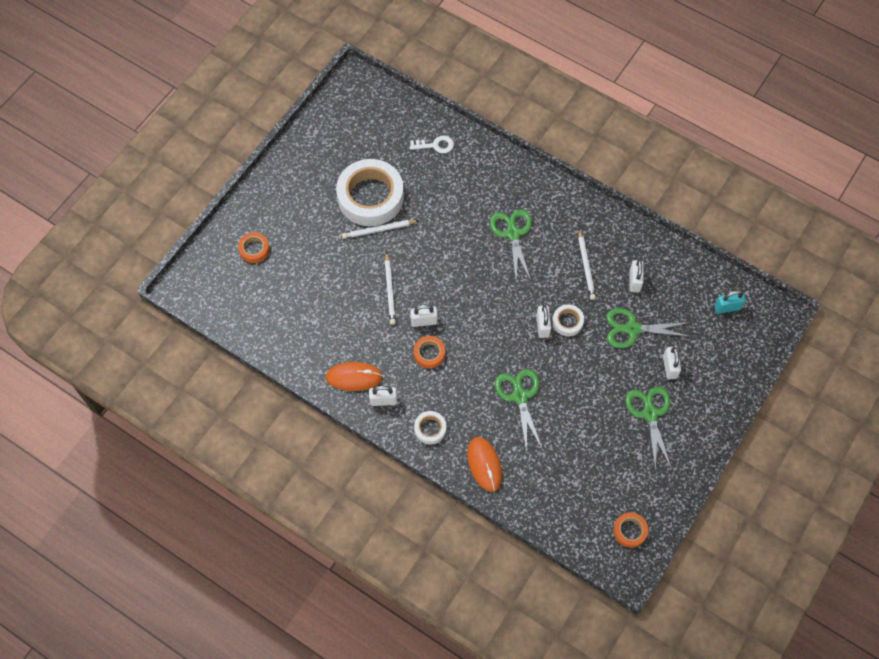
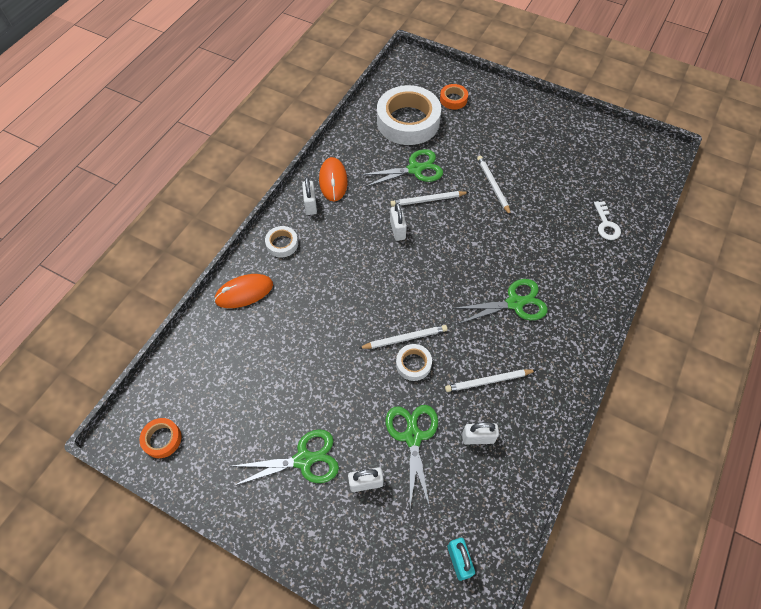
camera: 85 degrees right, 5 degrees down
white tape [336,159,404,226] -> white tape moved to [377,85,441,145]
orange tape [414,336,445,368] -> none
green scissors [495,369,543,453] -> green scissors moved to [360,149,443,187]
white padlock [536,305,551,338] -> white pencil [359,325,448,349]

